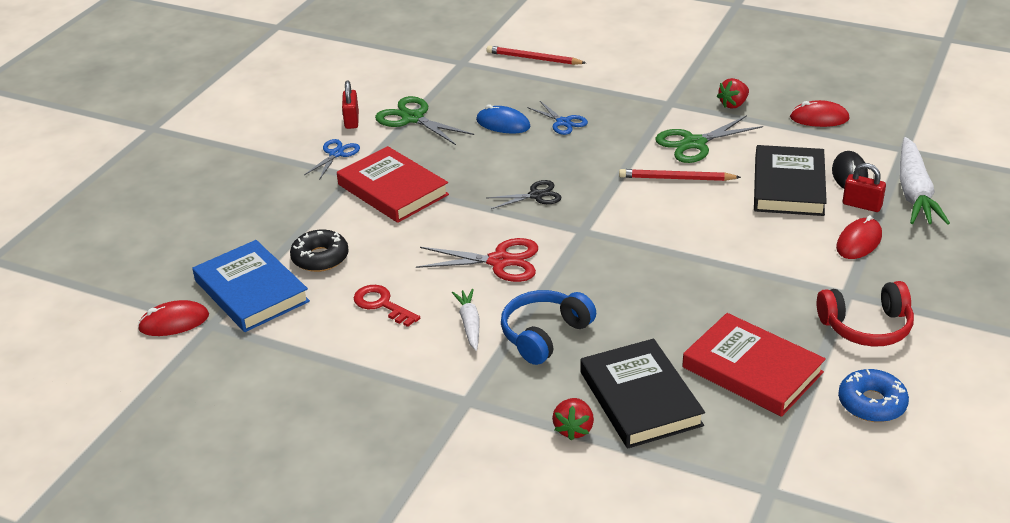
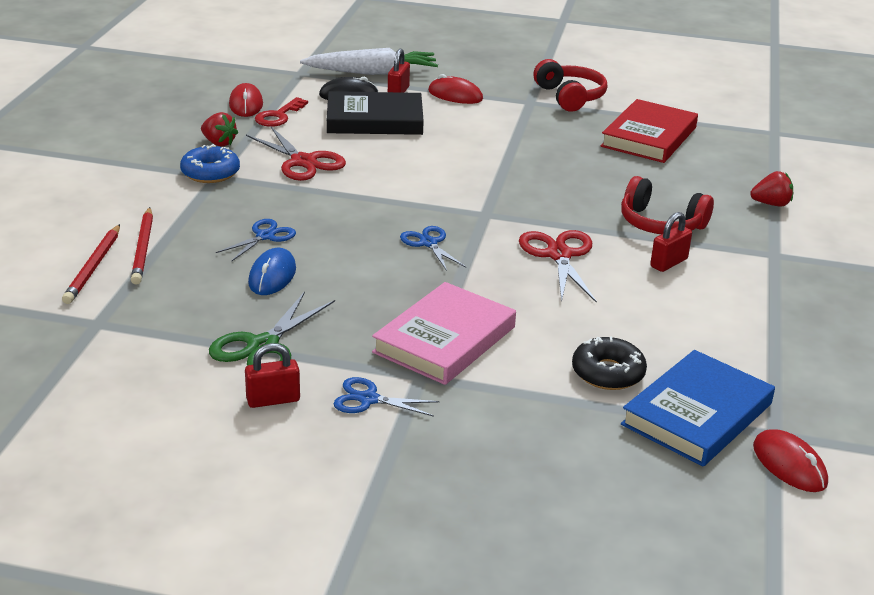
camera: 105 degrees left, 5 degrees down
red book [337,146,449,223] -> pink book [372,282,516,385]
red key [354,285,420,327] -> red key moved to [255,97,308,127]
white carrot [452,289,480,351] -> red padlock [650,212,692,272]
black scissors [487,180,562,209] -> blue scissors [400,226,466,271]
blue headphones [501,290,596,365] -> red headphones [621,176,714,234]
black book [581,339,705,448] -> none
red pencil [619,169,741,181] -> red pencil moved to [131,207,153,285]
green scissors [655,115,763,163] -> red scissors [246,126,346,181]
blue donut [838,369,909,422] -> blue donut moved to [180,144,240,183]

